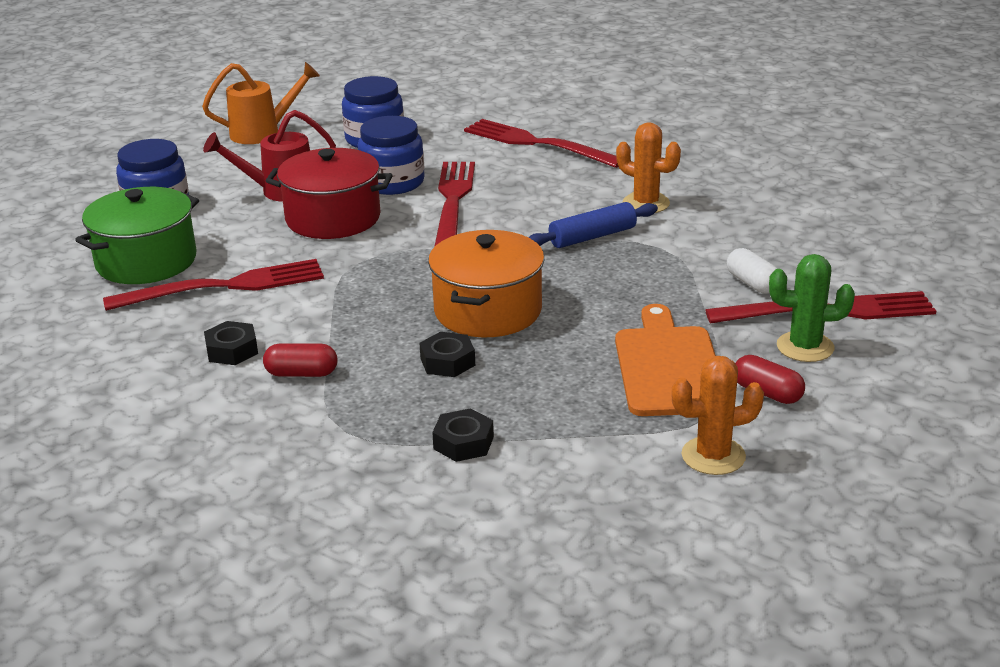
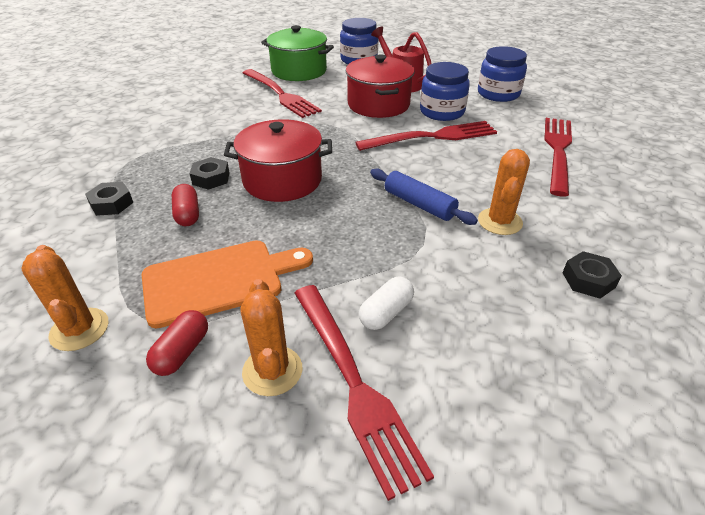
camera: 70 degrees right, 10 degrees up
orange watering can [202,62,320,144] -> none
black nut [204,321,258,365] -> black nut moved to [563,251,622,299]
red capsule [263,343,337,377] -> red capsule moved to [172,184,199,226]
orange pot [428,230,544,337] -> red pot [224,119,332,202]
green cactus [769,254,855,362] -> orange cactus [240,279,302,396]

